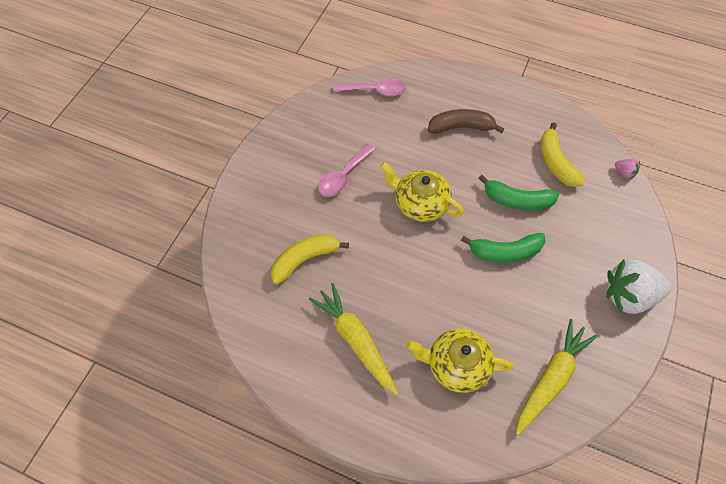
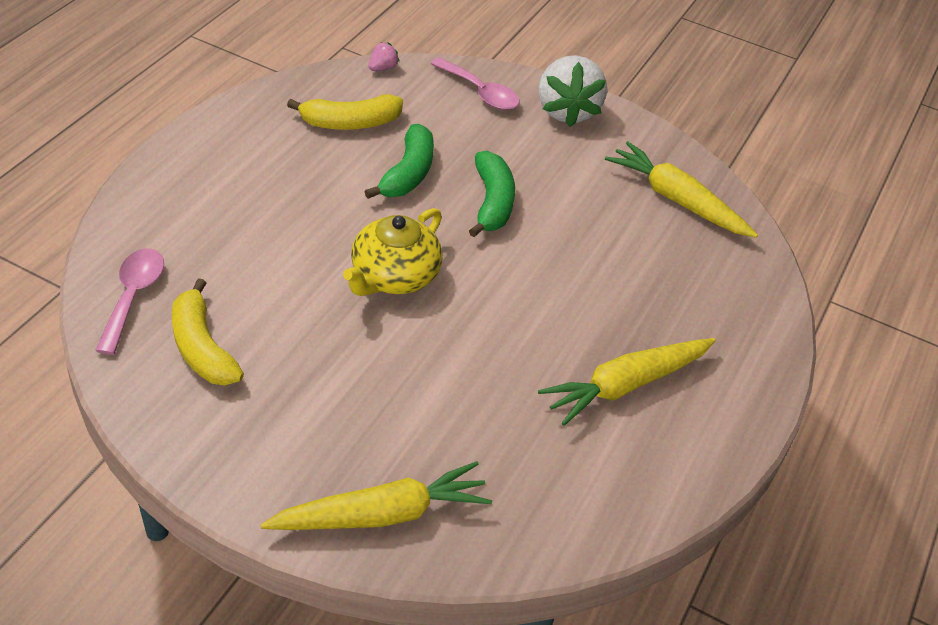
camera: 90 degrees left, 15 degrees down
yellow banana [271,234,349,284] -> yellow banana moved to [172,278,244,386]
pink spoon [318,144,375,197] -> pink spoon moved to [430,57,520,110]
yellow teapot [406,329,514,393] -> none
brown banana [428,109,504,134] -> none
none -> yellow carrot [260,461,492,530]

